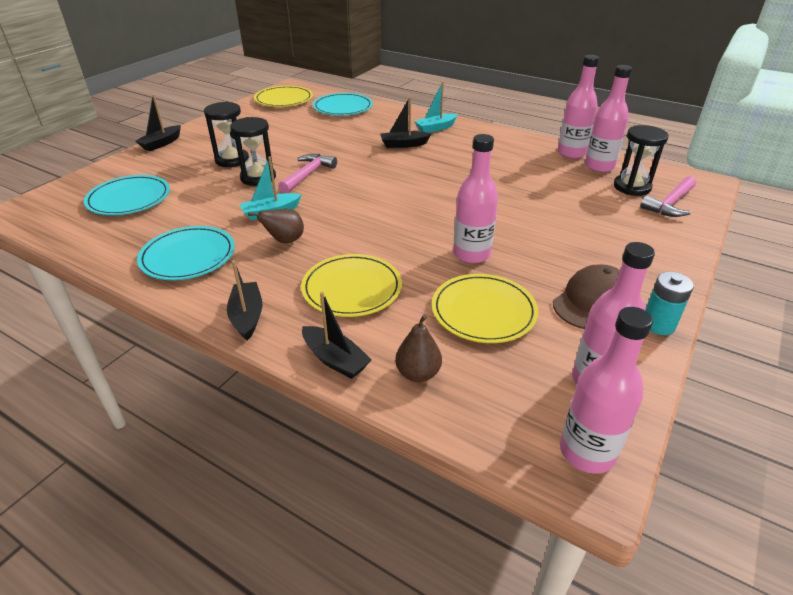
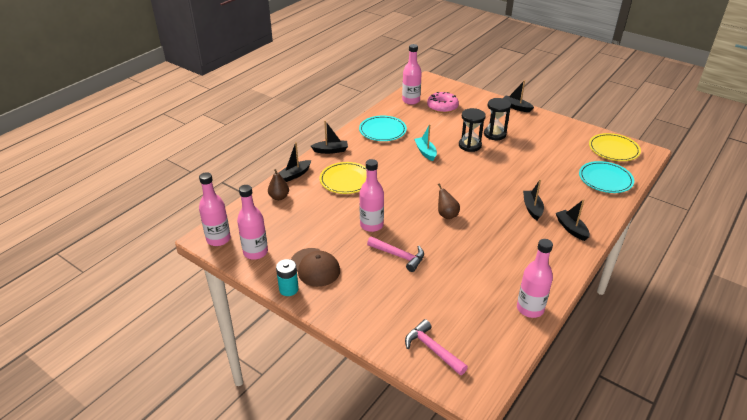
camera: 95 degrees right, 0 degrees up
turquoise plate [84,175,170,215] -> pink donut [427,92,459,113]
brown pear [248,209,304,243] -> brown pear moved to [438,183,460,219]
pink hammer [278,154,337,193] -> pink hammer moved to [367,237,424,272]
turquoise boat [414,81,458,133] -> black boat [556,199,590,241]
yellow plate [432,274,538,343] -> none
pink bottle [585,65,632,172] -> pink bottle moved to [402,44,422,105]
black hourglass [614,125,669,196] -> none

